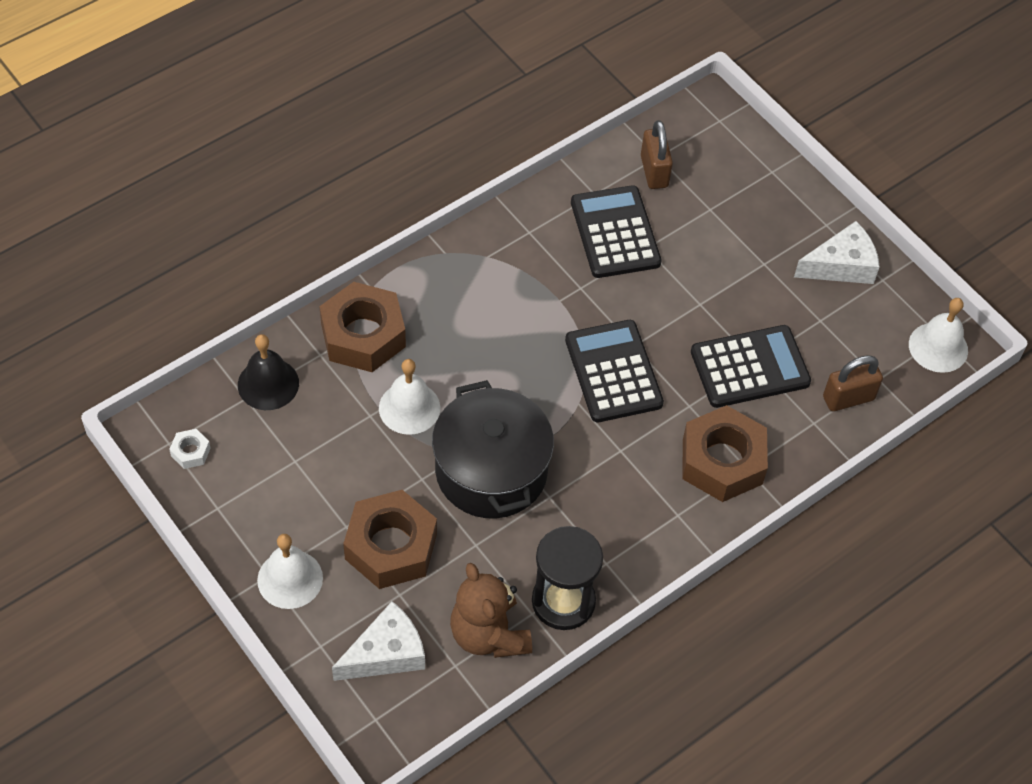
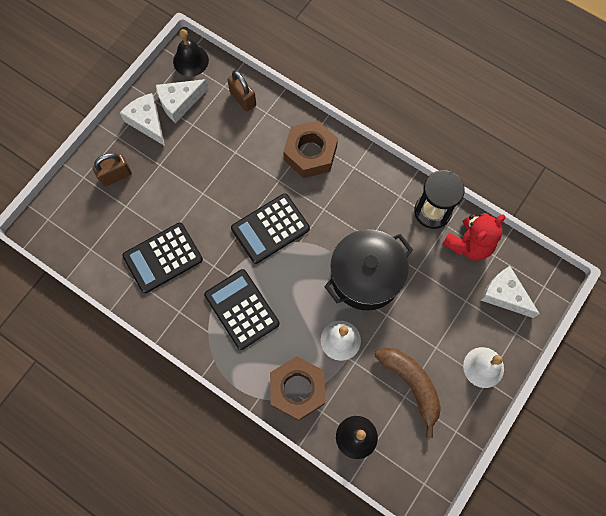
camera: 105 degrees left, 15 degrees up
white nut [169,429,211,469] -> none
brown nut [343,490,437,589] -> none
brown teddy bear [450,563,532,658] -> red teddy bear [442,213,505,261]
brown padlock [641,120,673,189] -> brown padlock moved to [93,153,132,187]
black calculator [691,325,811,408] -> black calculator moved to [204,269,280,350]
white bell [909,298,968,373] -> black bell [173,29,209,76]
none -> white cheese [156,79,209,123]
none -> brown banana [375,348,441,438]

